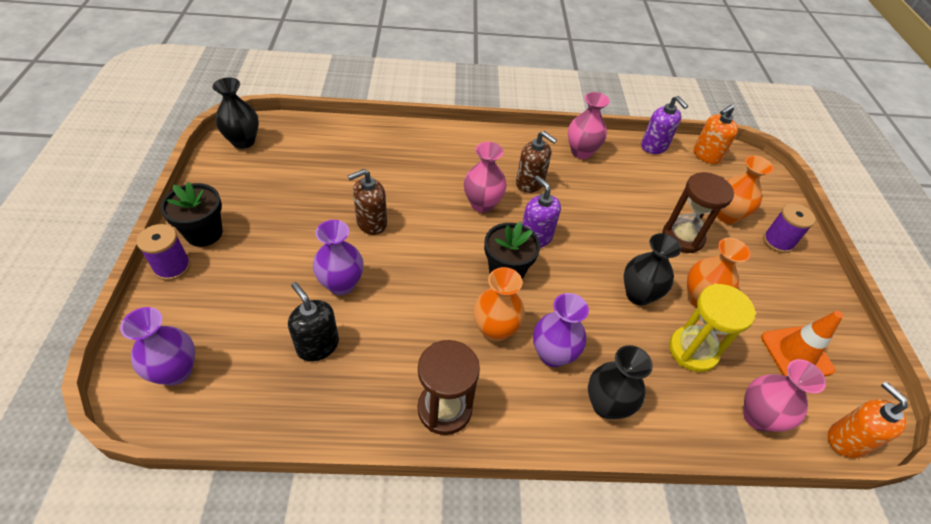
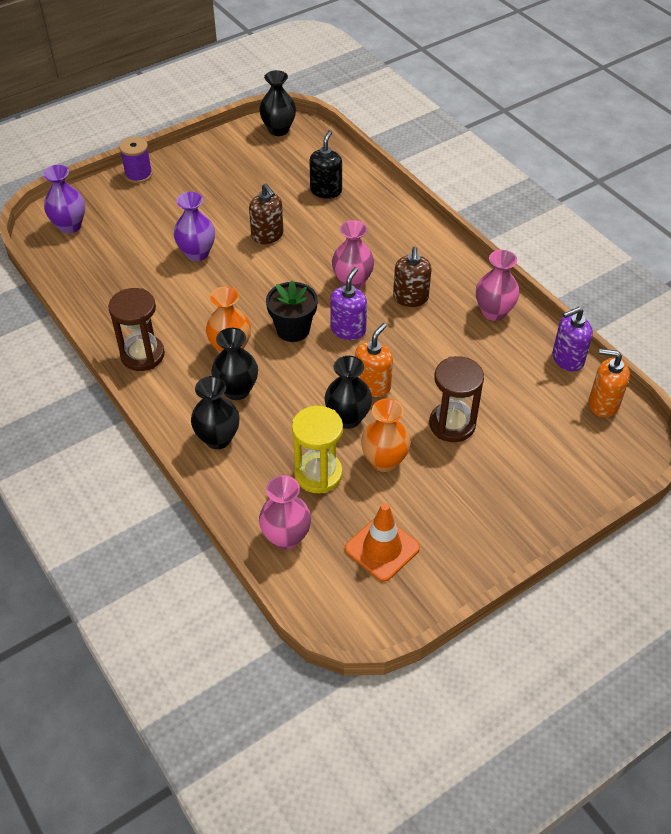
camera: 60 degrees right, 0 degrees up
black flower pot [160,182,222,247] -> none
black soap dispenser [288,282,339,361] -> black soap dispenser moved to [309,130,342,199]
brown soap dispenser [348,169,387,235] -> brown soap dispenser turned 150 degrees counterclockwise [249,183,284,244]
purple vase [533,293,589,367] -> black vase [211,328,258,400]
purple soap dispenser [641,96,688,154] -> purple soap dispenser turned 45 degrees clockwise [552,307,593,372]
orange vase [717,156,773,224] -> none
purple spool [763,203,816,253] -> none
orange soap dispenser [828,381,908,458] -> orange soap dispenser moved to [355,323,393,397]

